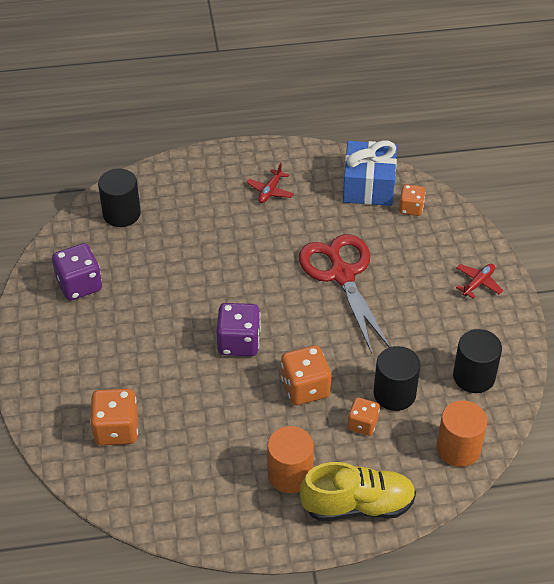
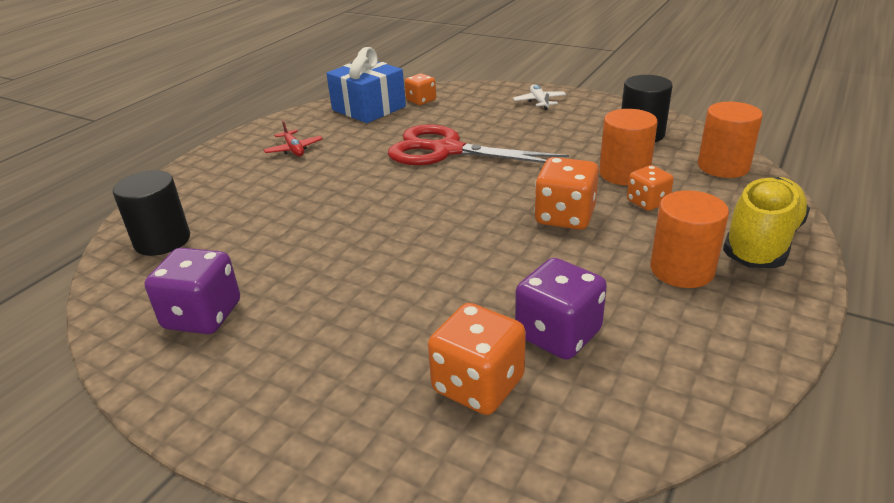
camera: 50 degrees left, 15 degrees down
purple dice [216,303,261,356] -> purple dice moved to [515,258,607,360]
black cylinder [373,346,421,411] -> orange cylinder [599,109,658,185]
red plane [456,264,503,298] -> white plane [513,85,566,110]

